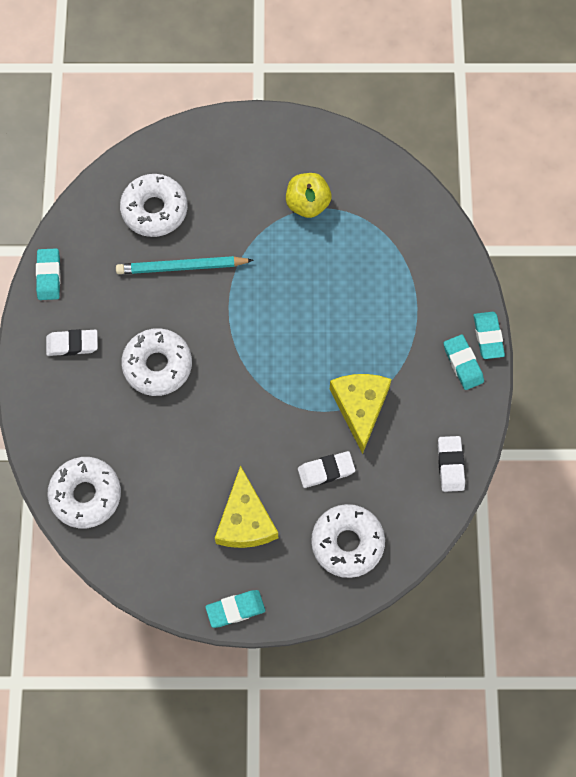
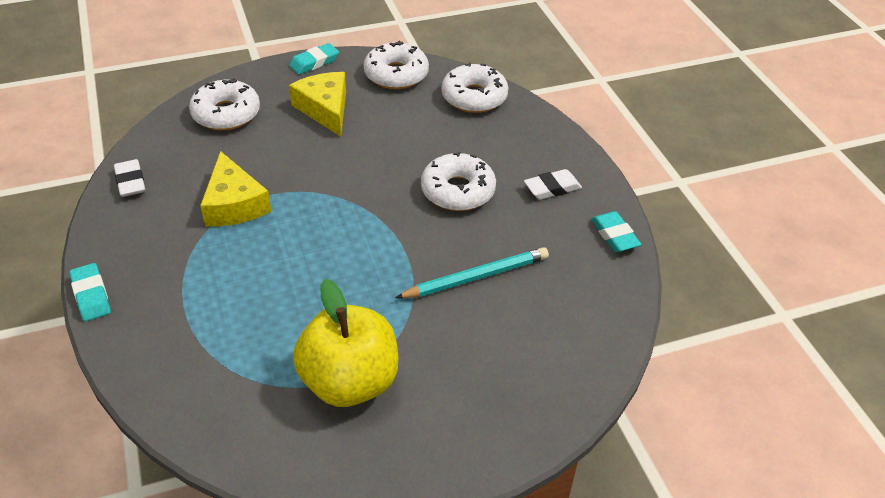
camera: 160 degrees right, 25 degrees down
white donut [120,174,188,237] -> white donut moved to [364,41,429,89]
yellow apple [286,173,331,218] -> yellow apple [293,279,399,407], size x1.64
white eraser [298,451,355,488] -> none
turquoise eraser [444,335,484,390] -> none

